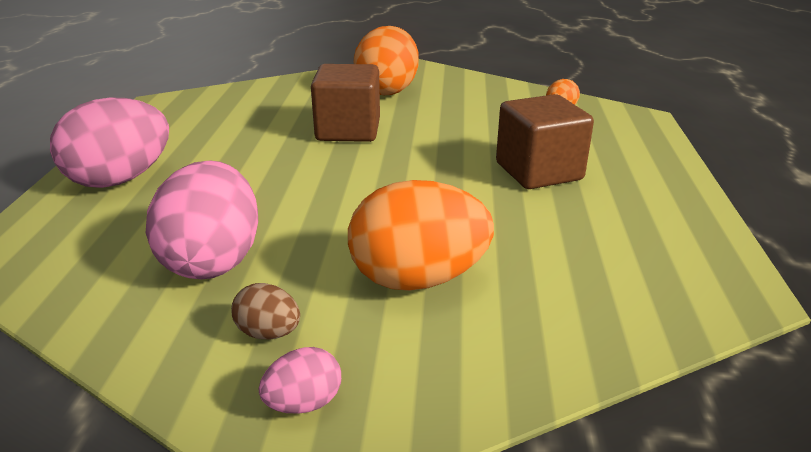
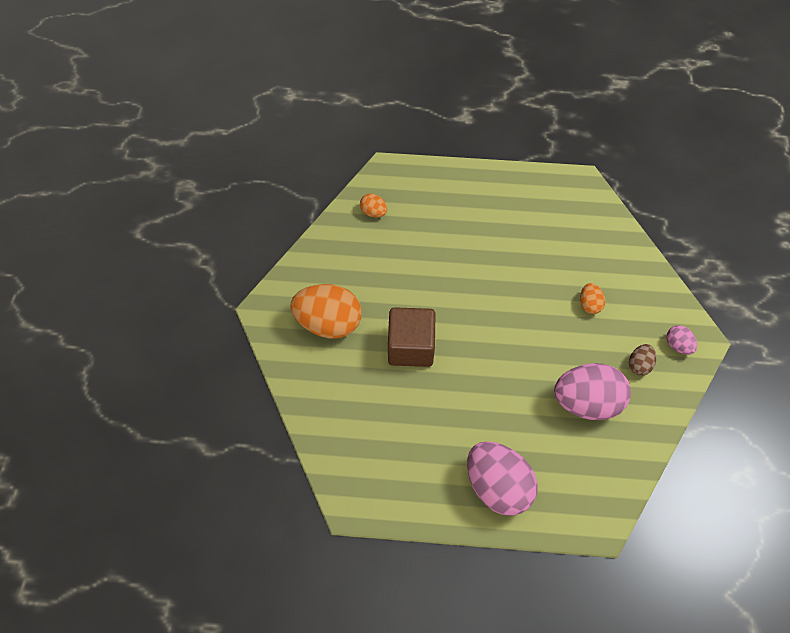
camera: 90 degrees left, 30 degrees up
orange egg [348,180,494,291] -> orange egg [580,283,605,314], size x0.46
brown cube [496,94,594,189] -> none

